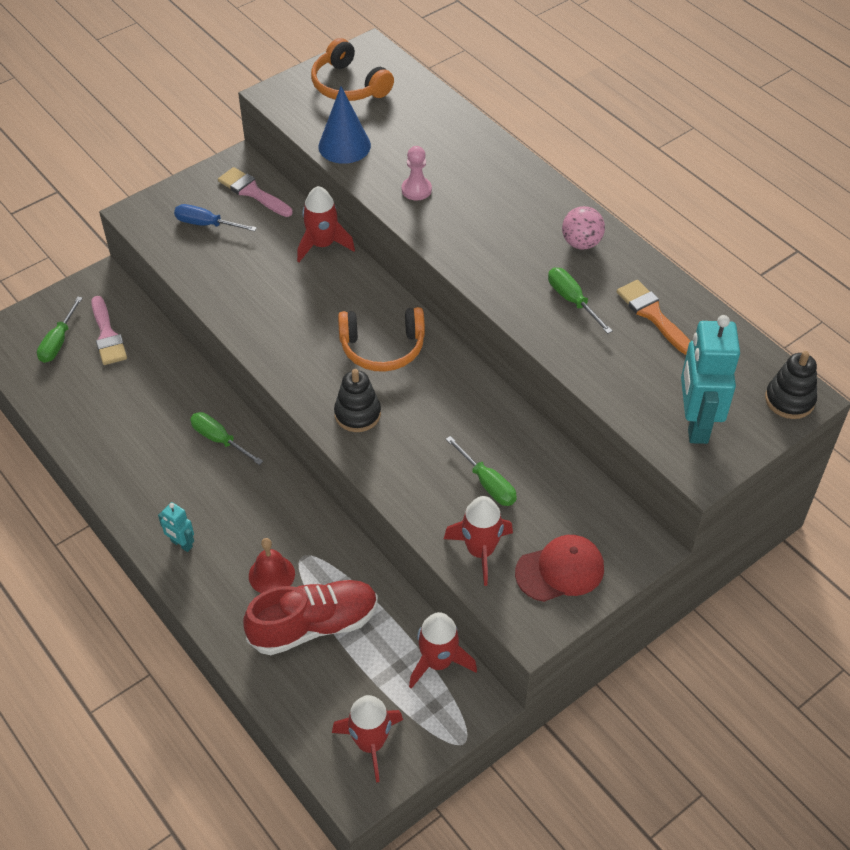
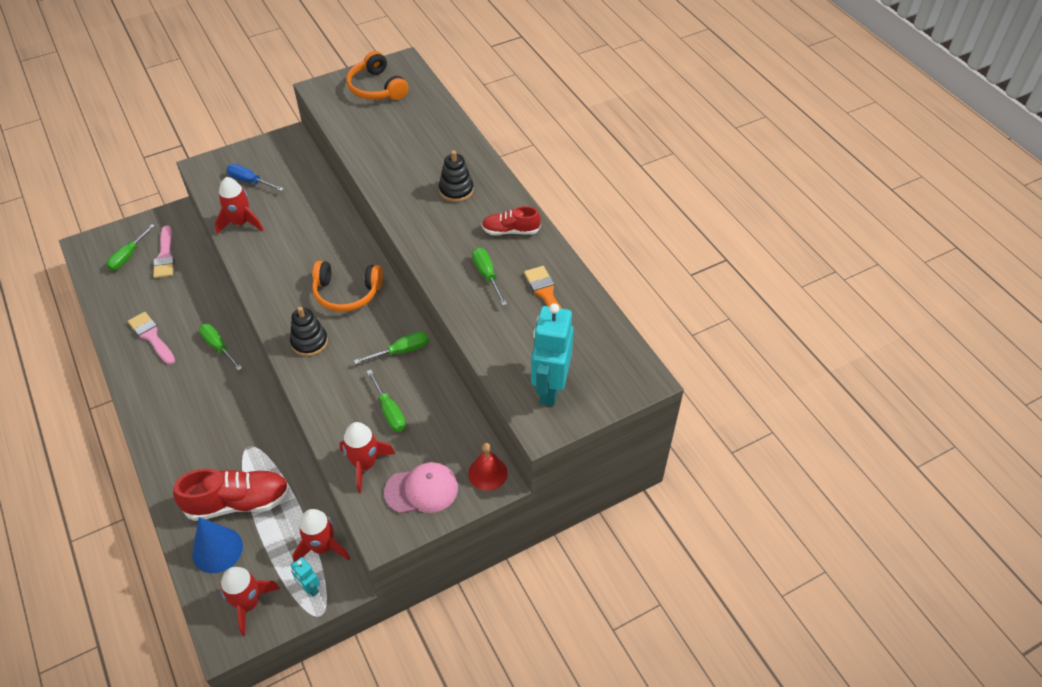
camera: 10 degrees right, 0 degrees up
turquoise robot [158,502,194,552] -> turquoise robot moved to [290,557,320,597]
pink brush [218,167,293,217] -> pink brush moved to [128,312,175,365]
red bell [249,538,295,593] -> red bell moved to [468,443,508,491]
red rocket [297,186,355,262] -> red rocket moved to [215,177,263,235]
blue cone [318,86,371,164] -> blue cone moved to [192,517,243,573]
pink pawn [401,146,432,200] -> none
red cap [515,535,604,602] -> pink cap [384,462,458,513]
pink ball [562,206,605,249] -> red shoe [482,206,541,235]
black stacking toy [765,351,817,419] -> black stacking toy moved to [439,150,474,202]
none -> green screwdriver [354,331,429,364]

